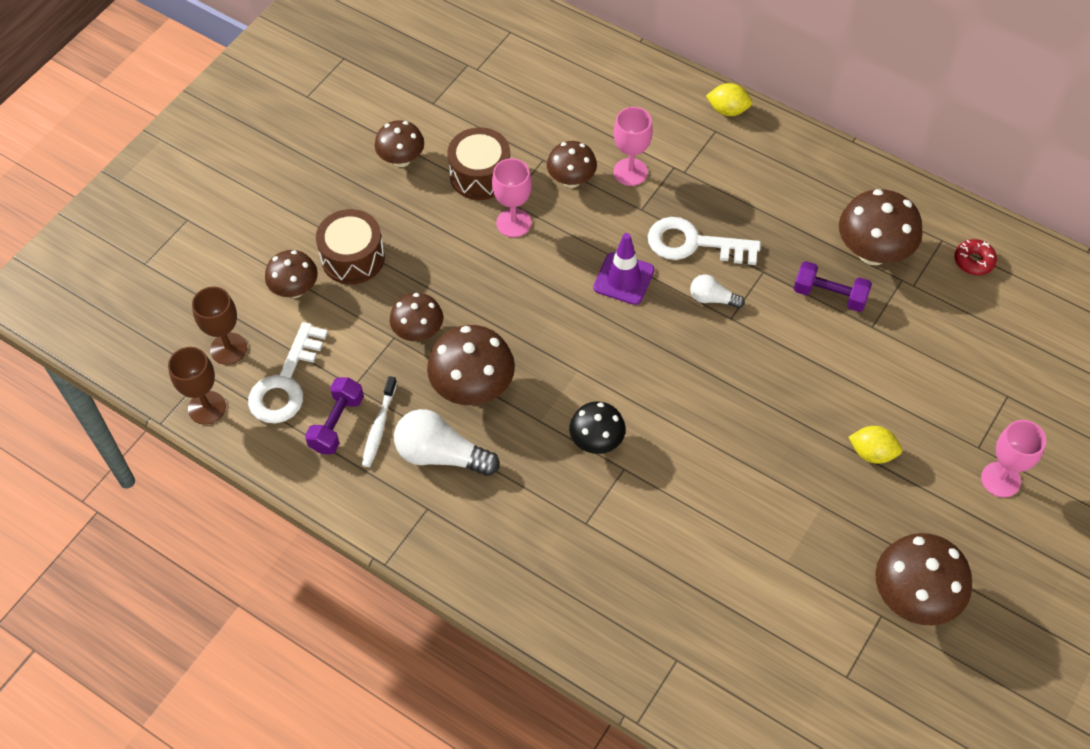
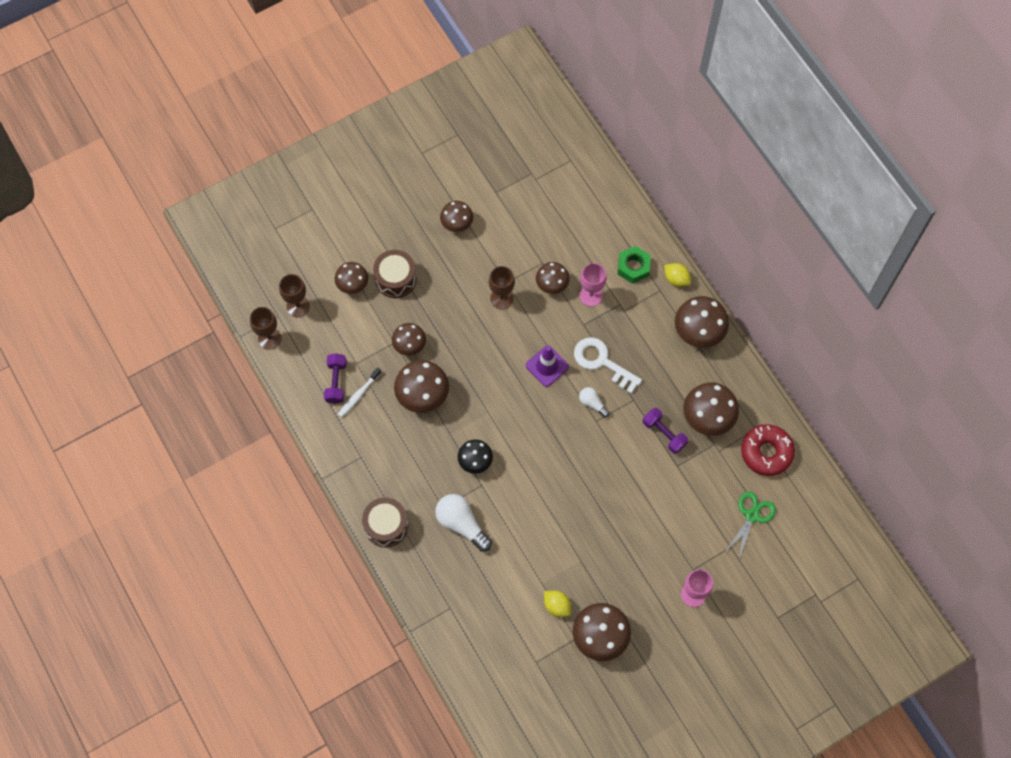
camera: 25 degrees right, 10 degrees up
white key [248,322,328,424] -> none
purple dumbbell [305,377,364,454] -> purple dumbbell turned 45 degrees counterclockwise [324,353,347,404]
white light bulb [394,409,500,476] -> white light bulb moved to [435,494,492,552]
brown drum [447,127,510,200] -> brown drum moved to [362,497,408,547]
pink goblet [492,158,532,237] -> brown goblet [489,266,515,310]
yellow lemon [848,426,902,464] -> yellow lemon moved to [544,590,571,617]
red donut [955,239,997,275] -> red donut [741,424,795,476], size x1.90
none -> green nut [618,246,651,284]
none -> brown mushroom [675,296,729,348]
none -> green scissors [725,492,776,561]

